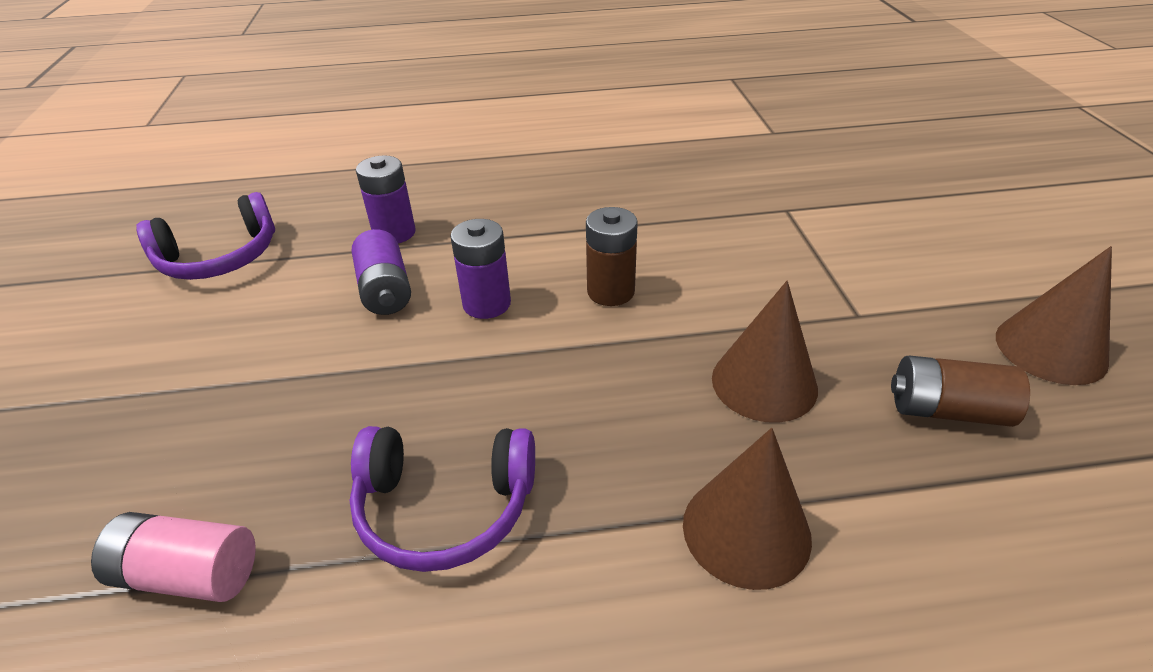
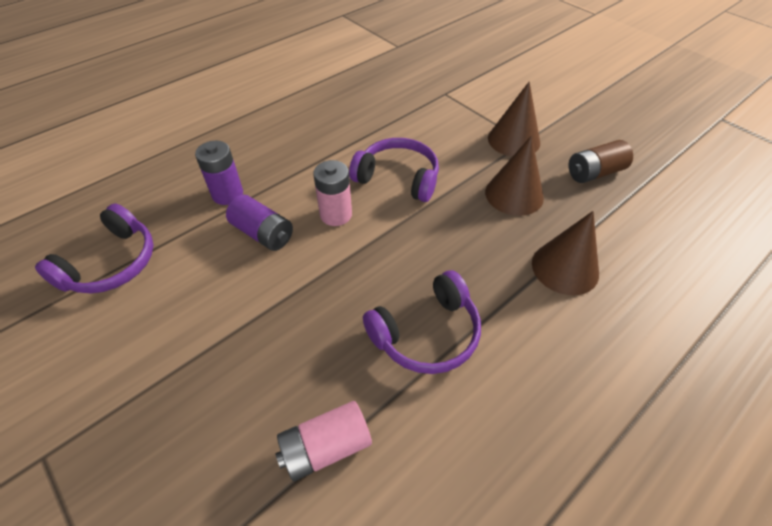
camera: 35 degrees left, 10 degrees up
purple battery [450,219,511,319] -> pink battery [313,160,352,226]
brown battery [586,207,638,306] -> purple headphones [349,138,439,202]
brown cone [996,246,1112,385] -> brown cone moved to [488,81,540,157]

